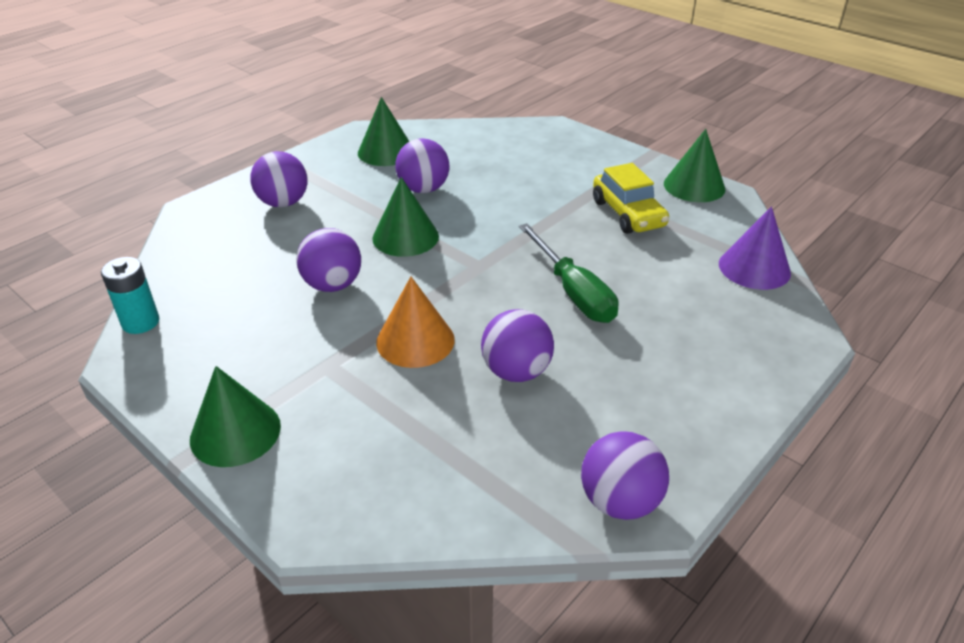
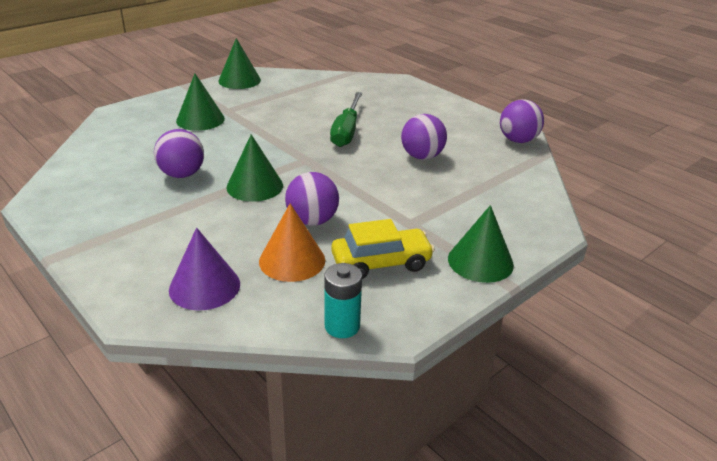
camera: 85 degrees left, 5 degrees down
purple ball [250,151,307,207] -> none
green cone [358,97,410,166] -> green cone moved to [176,74,225,131]
orange cone [376,277,455,368] -> orange cone moved to [259,204,325,282]
green screwdriver [519,223,619,323] -> green screwdriver turned 120 degrees clockwise [330,92,362,147]
yellow car [593,163,669,234] -> yellow car moved to [331,219,435,279]
purple cone [719,206,791,290] -> purple cone moved to [169,228,240,310]

